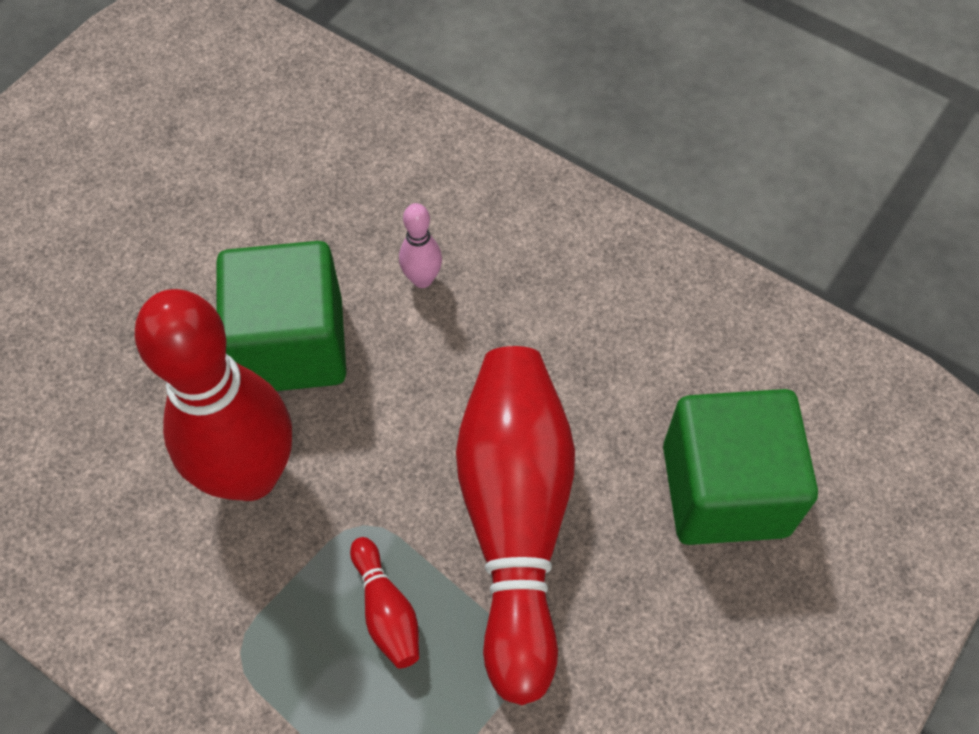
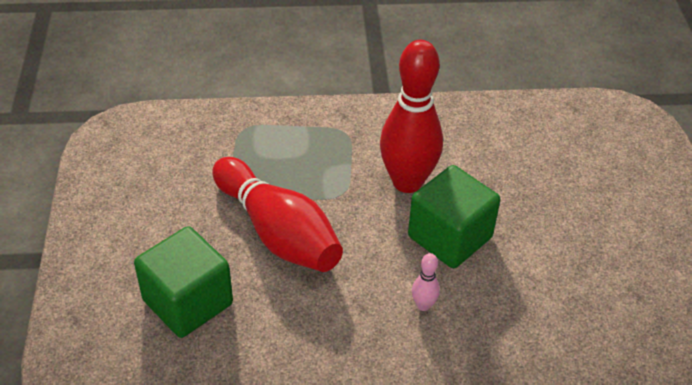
camera: 140 degrees right, 15 degrees down
red bowling pin [350,537,419,668] -> none

